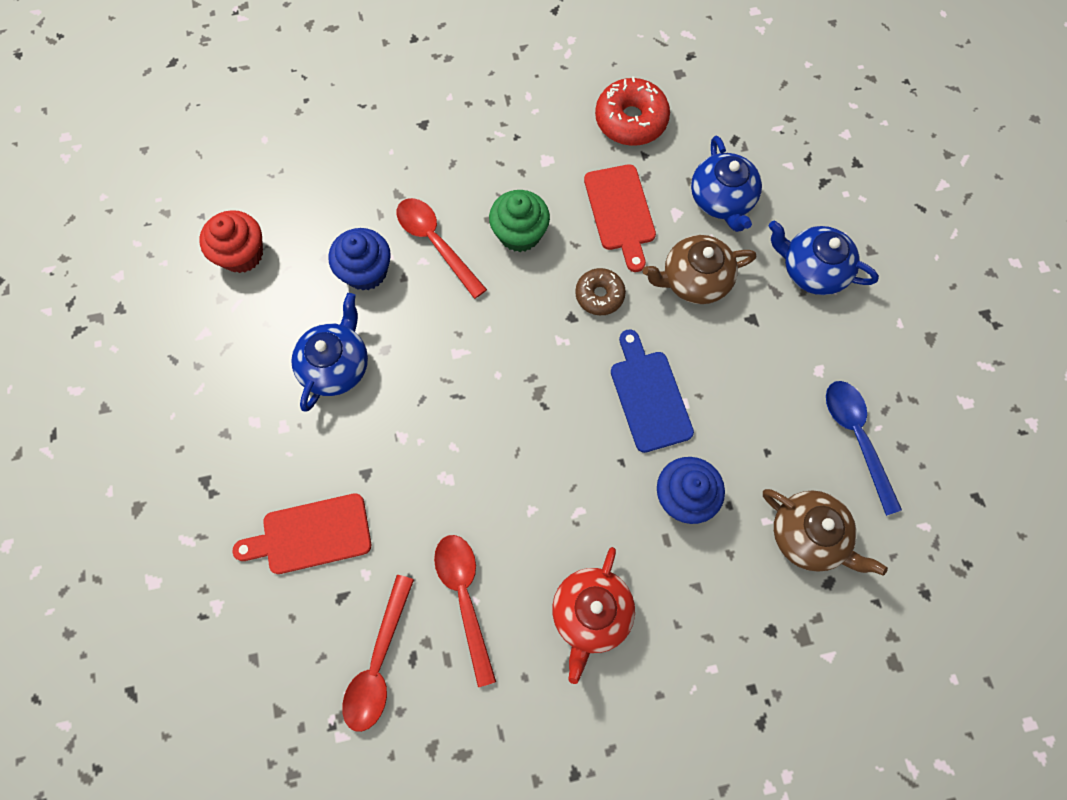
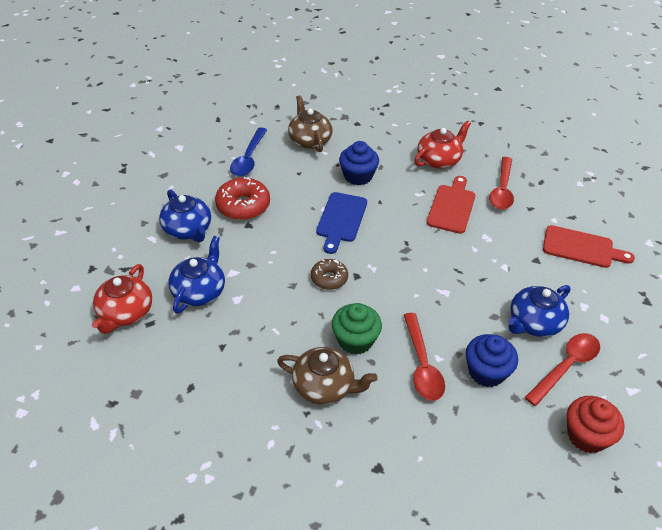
camera: 150 degrees left, 25 degrees down
red spoon [342,575,414,732] -> red spoon moved to [524,333,600,406]
red cutting board [584,164,656,272] -> red cutting board moved to [426,176,475,234]
red donut [595,76,670,146] -> red donut moved to [215,177,270,220]
brown teapot [642,235,756,304] -> brown teapot moved to [277,347,378,405]
none -> red teapot [92,264,152,334]

